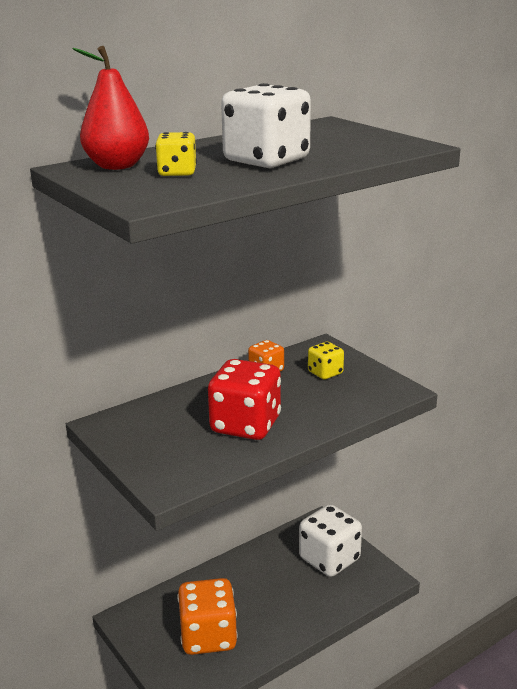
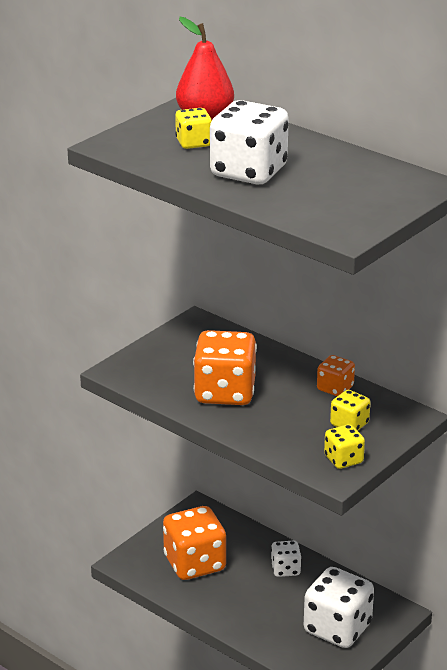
camera: 75 degrees right, 5 degrees up
red dice [208,359,281,440] -> orange dice [193,330,257,405]
none -> white dice [271,541,301,577]
none -> yellow dice [324,424,365,469]

